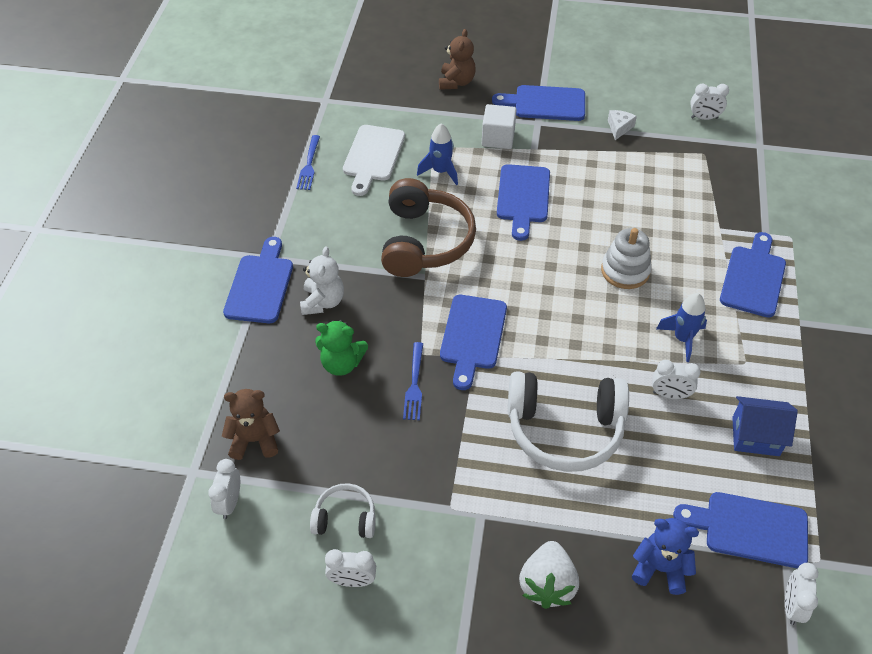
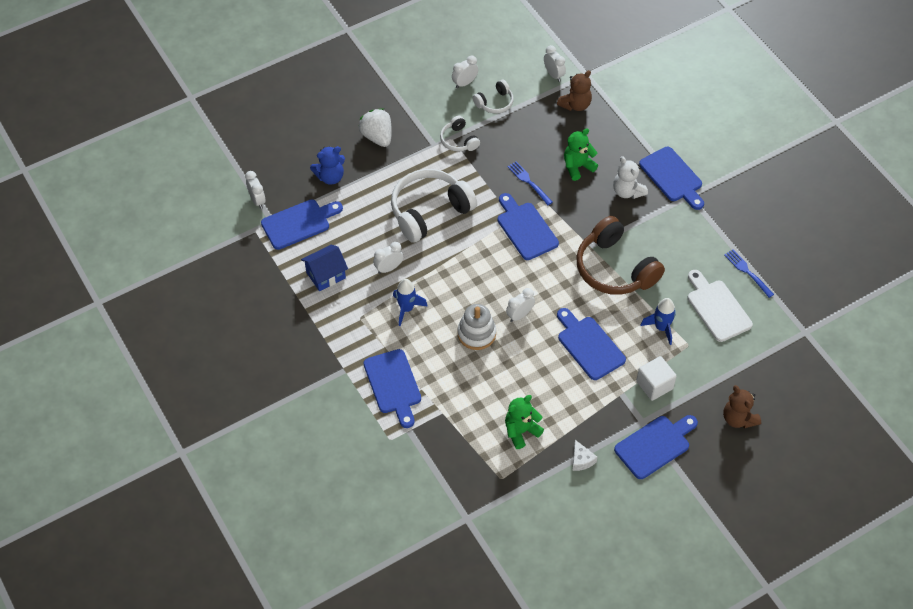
camera: 140 degrees right, 5 degrees up
white clock [690,84,729,120] -> white clock moved to [506,288,535,322]
none -> white headphones [440,116,480,152]
none -> green teddy bear [505,395,544,449]

